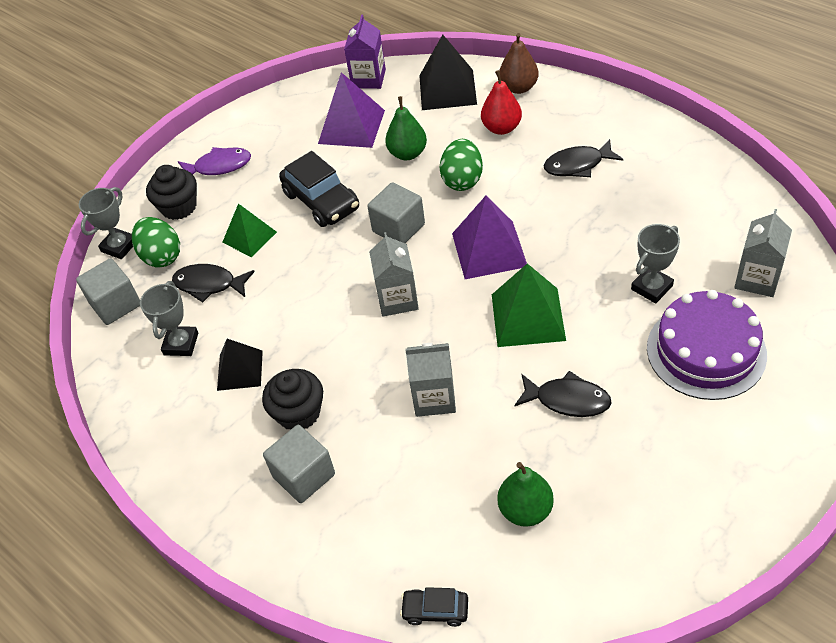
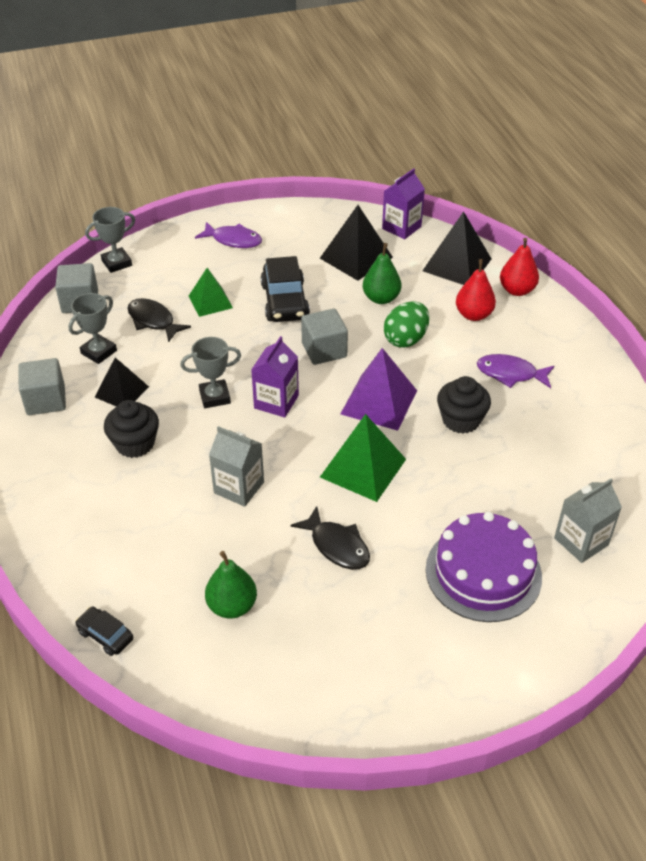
camera: 25 degrees right, 5 degrees down
green egg [132,217,180,268] -> none
black cupcake [146,165,197,220] -> black cupcake moved to [437,376,491,434]
grey cube [263,425,335,503] -> grey cube moved to [18,358,66,415]
purple pyramid [318,72,385,148] -> black pyramid [320,205,393,281]
grey carton [369,232,419,317] -> purple carton [251,336,299,418]
brown pear [499,33,539,94] -> red pear [500,238,539,296]
black fish [544,139,623,177] -> purple fish [477,354,554,388]
grey trophy [631,224,680,304] -> grey trophy moved to [180,337,241,408]

